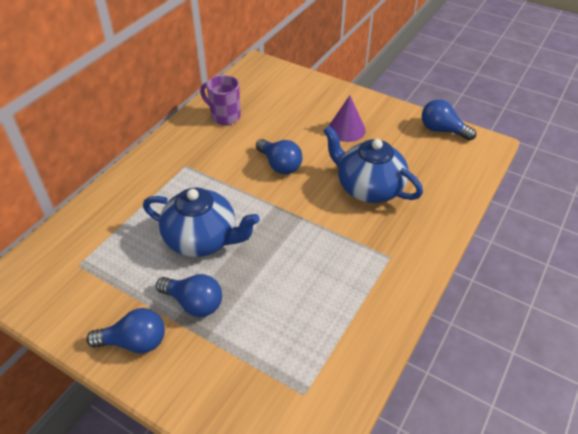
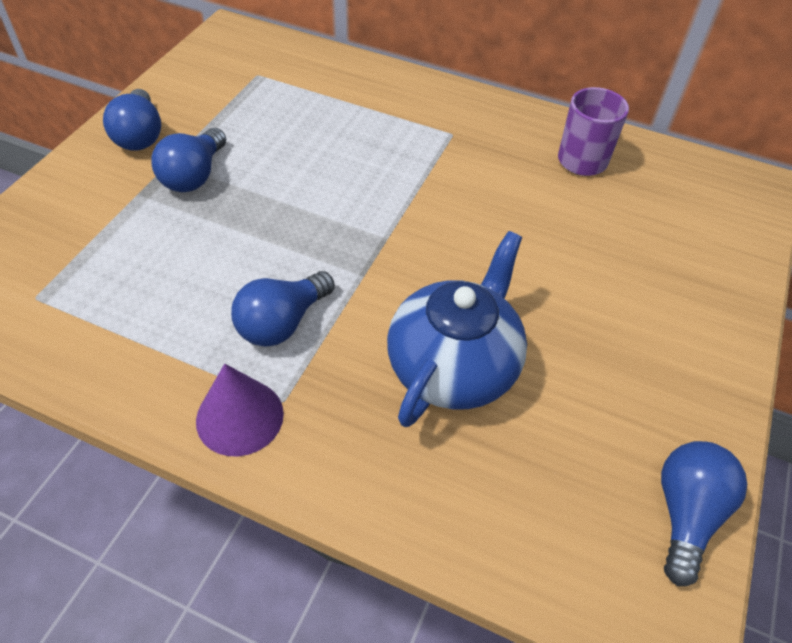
camera: 80 degrees right, 5 degrees up
blue teapot [143,188,260,257] -> none
blue light bulb [256,139,302,174] -> blue light bulb moved to [231,271,335,347]
purple cone [329,96,366,142] -> purple cone moved to [196,364,284,456]

